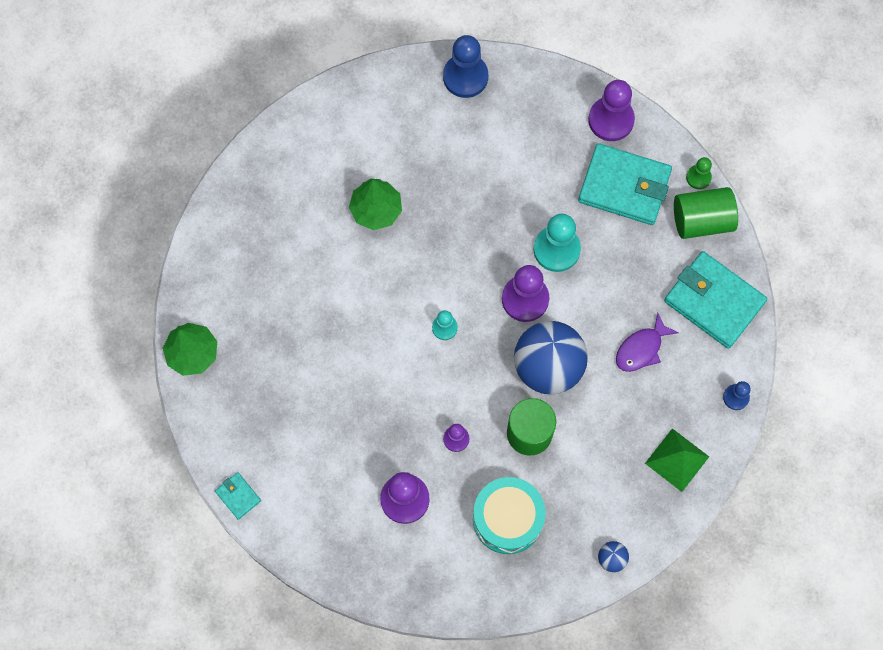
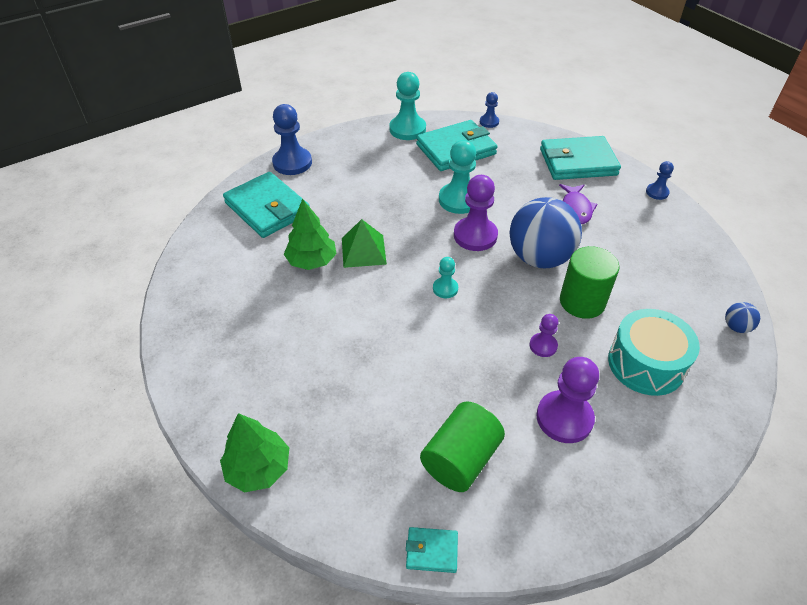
camera: 45 degrees left, 25 degrees down
purple pawn [588,80,635,141] -> turquoise pawn [389,72,426,140]
green pyramid [645,428,709,492] -> green pyramid moved to [342,219,387,268]
green cylinder [674,187,738,239] -> green cylinder moved to [420,401,505,492]
green pawn [686,157,712,189] -> blue pawn [480,92,499,128]
none -> turquoise wallet [223,172,310,238]

